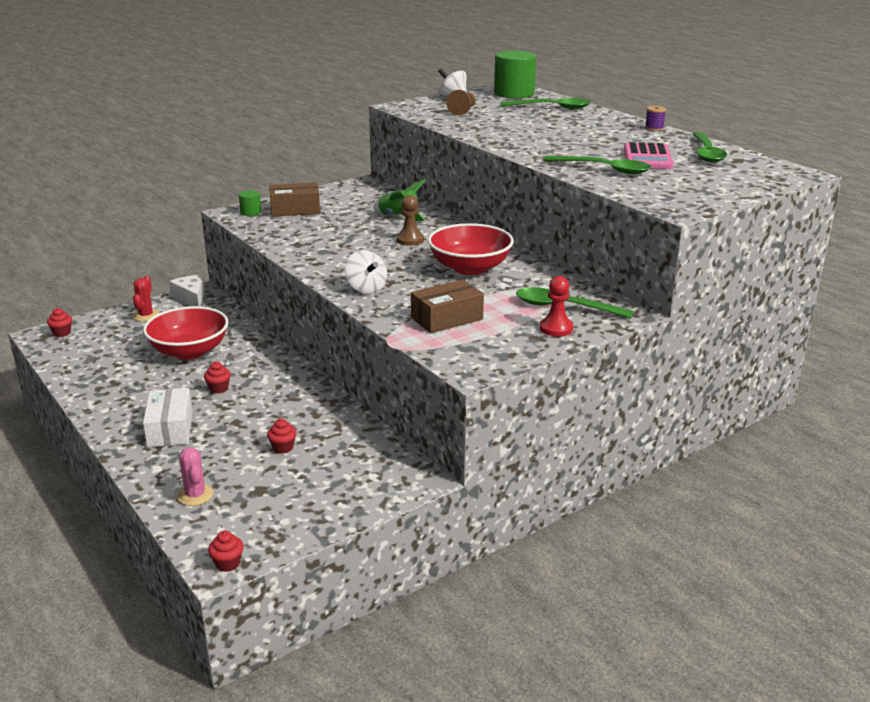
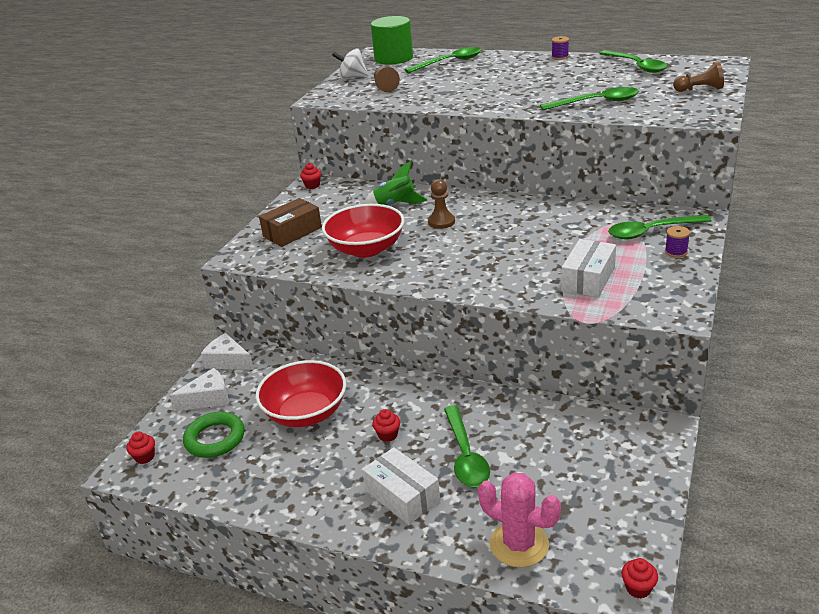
camera: 30 degrees left, 5 degrees up
red cactus [133,276,159,321] -> white cheese [169,368,229,411]
pink cactus [177,448,213,506] -> pink cactus [478,472,561,568], size x1.58
green cylinder [239,190,261,216] -> none
red cupcake [267,419,297,454] -> red cupcake moved to [300,163,321,189]
white spinning top [345,250,387,294] -> none
brown box [411,280,484,333] -> white box [561,239,616,297]
red bowl [428,223,514,275] -> red bowl moved to [322,204,405,258]
red pawn [540,276,573,337] -> purple spool [665,226,690,258]
pink calculator [624,142,674,169] -> none
none -> green ring [183,412,244,458]
none -> green spoon [444,405,490,487]
none -> brown pawn [673,61,724,92]

